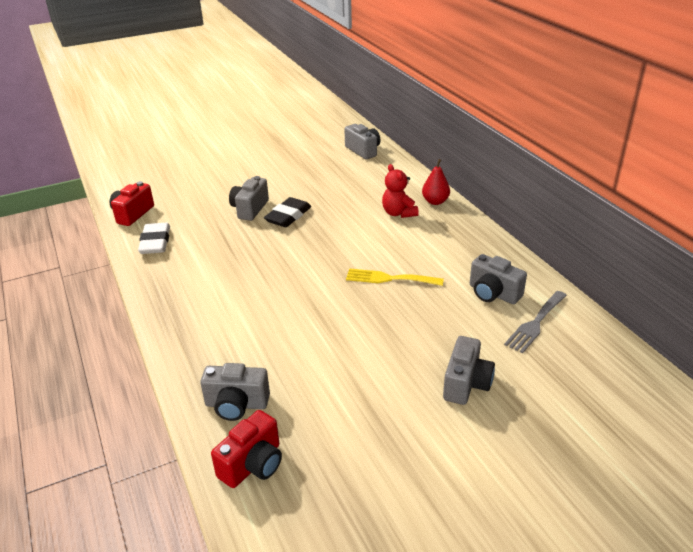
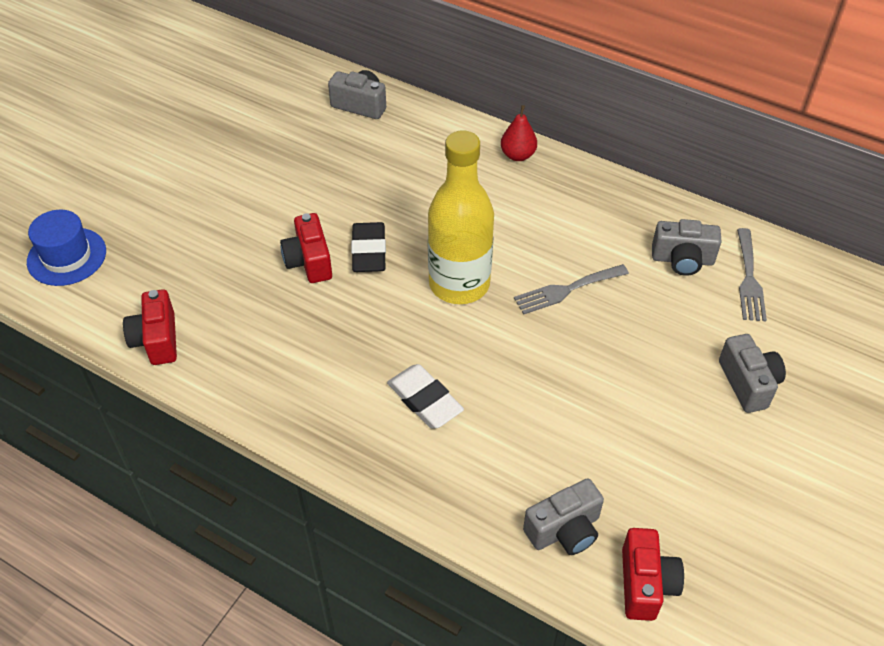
camera: 35 degrees left, 15 degrees up
white eraser [138,223,170,254] -> white eraser moved to [387,364,464,428]
grey camera [229,176,269,221] -> red camera [280,213,332,283]
yellow fork [346,268,444,286] -> grey fork [514,264,629,314]
red teddy bear [382,164,419,218] -> none
none -> blue hat [27,210,106,286]
none -> yellow bottle [428,130,494,304]

